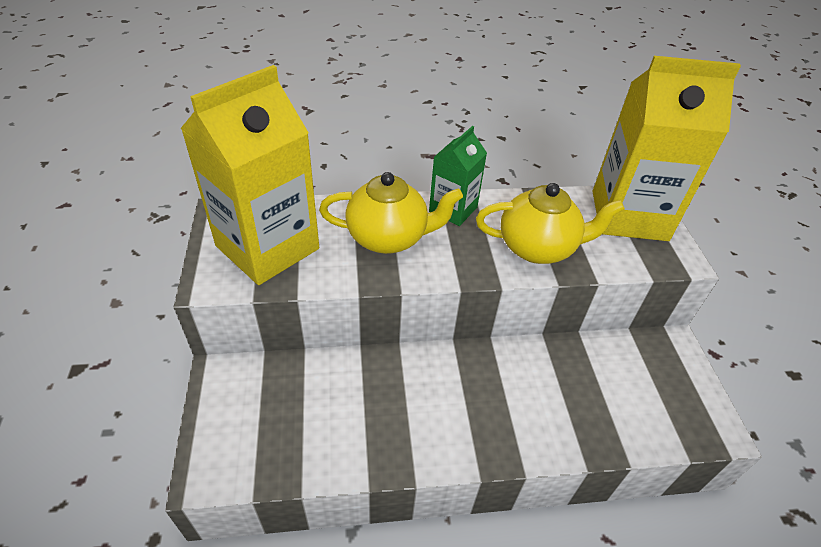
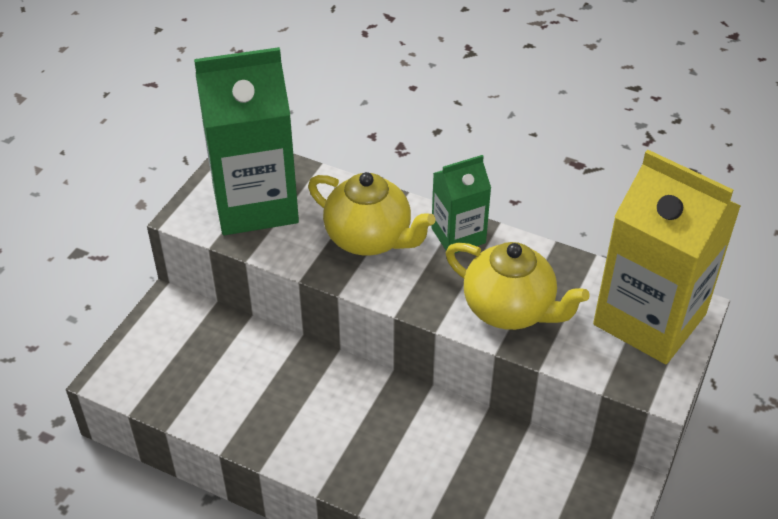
camera: 35 degrees right, 0 degrees up
yellow carton [181,65,319,285] -> green carton [194,47,299,235]

